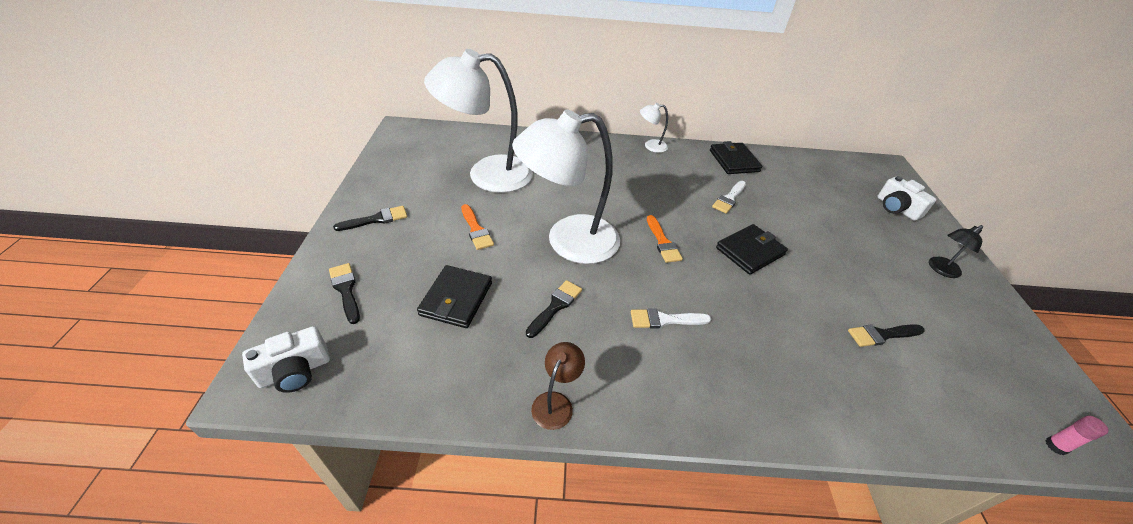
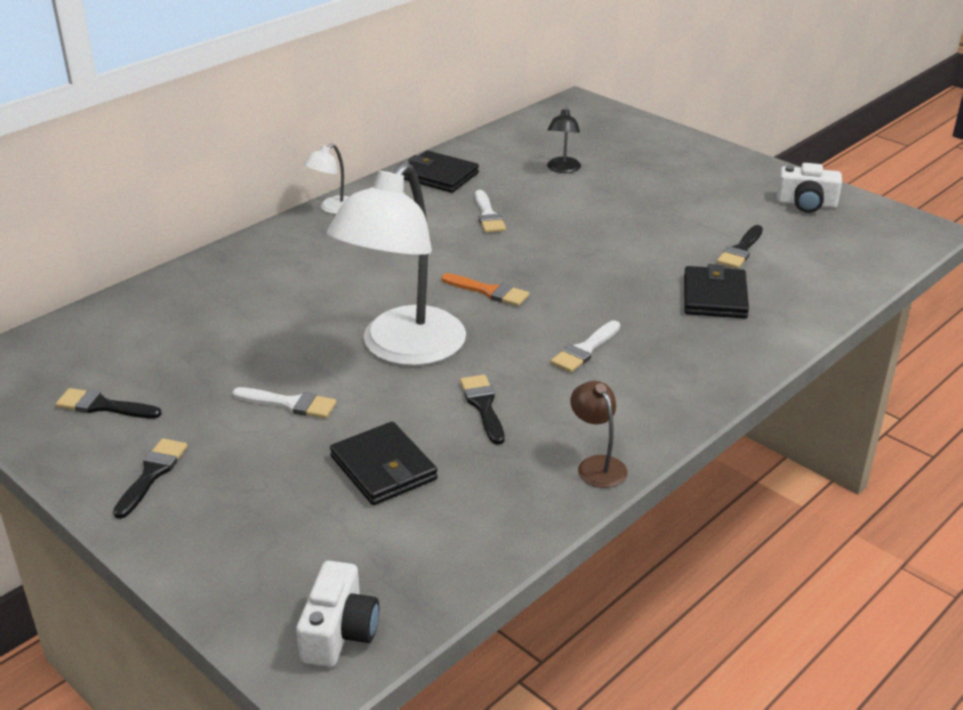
camera: 45 degrees left, 10 degrees down
black brush [329,263,360,324] -> black brush moved to [56,388,162,418]
white lamp [424,49,533,193] -> none
orange brush [461,204,494,250] -> white brush [232,387,336,418]
black wallet [716,224,788,275] -> black wallet moved to [684,264,749,318]
white camera [877,176,936,221] -> white camera moved to [777,163,842,213]
black lamp [929,225,983,278] -> black lamp moved to [547,106,581,173]
pink glue stick [1045,416,1109,455] -> none

